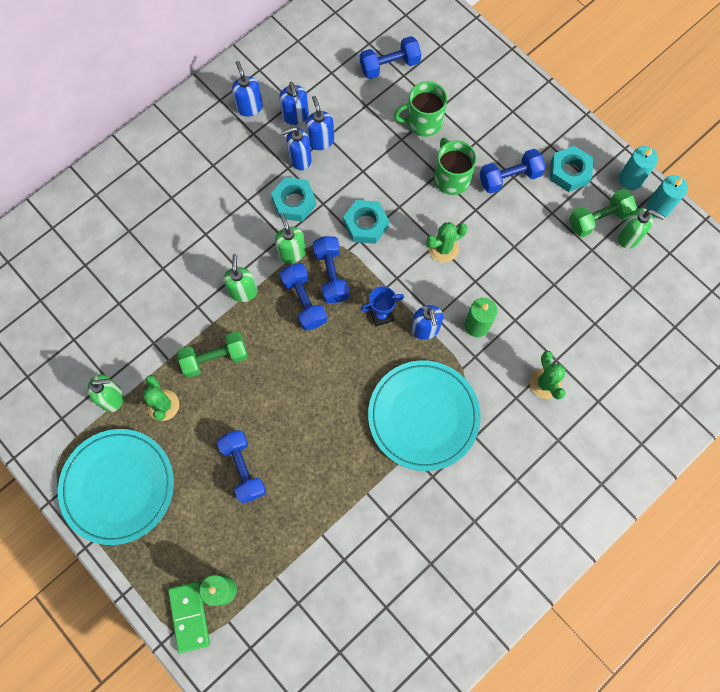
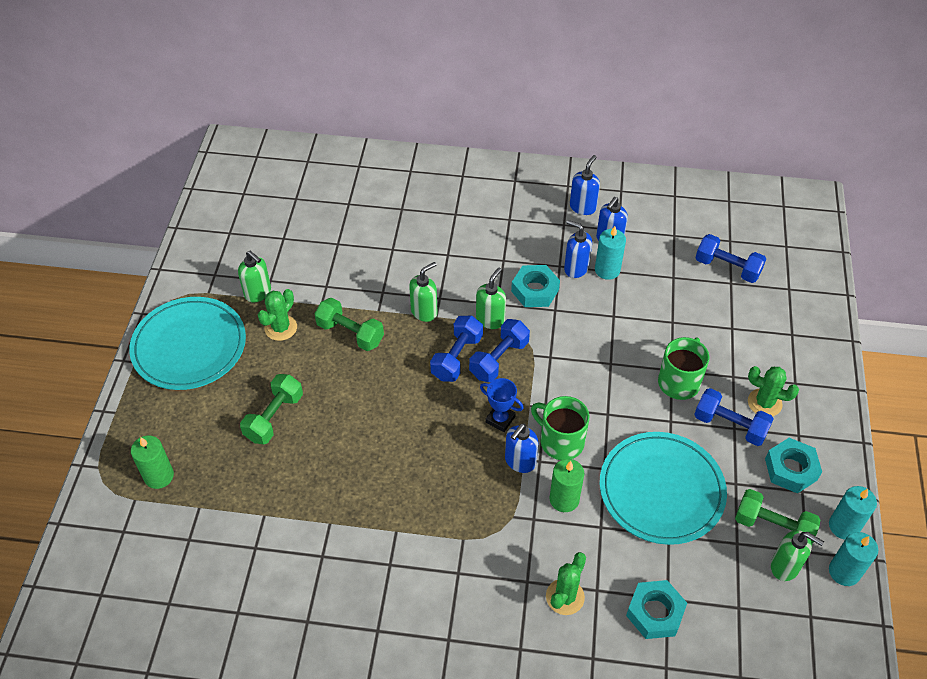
camera: 50 degrees right, 20 degrees down
green domino [168,582,210,653] -> none
blue dumbbell [217,430,266,503] -> green dumbbell [240,374,303,444]
blue soap dispenser [306,96,334,150] -> turquoise candle [595,226,626,280]
turquoise nut [343,200,389,244] -> turquoise nut moved to [626,580,687,639]
turquoise plate [368,360,481,471] -> turquoise plate moved to [600,432,727,545]
green mug [394,81,447,137] -> green mug moved to [531,396,589,460]
green cactus [426,222,468,262] -> green cactus moved to [748,366,799,417]
green soap dispenser [618,208,665,249] -> green soap dispenser turned 45 degrees counterclockwise [771,530,824,581]

